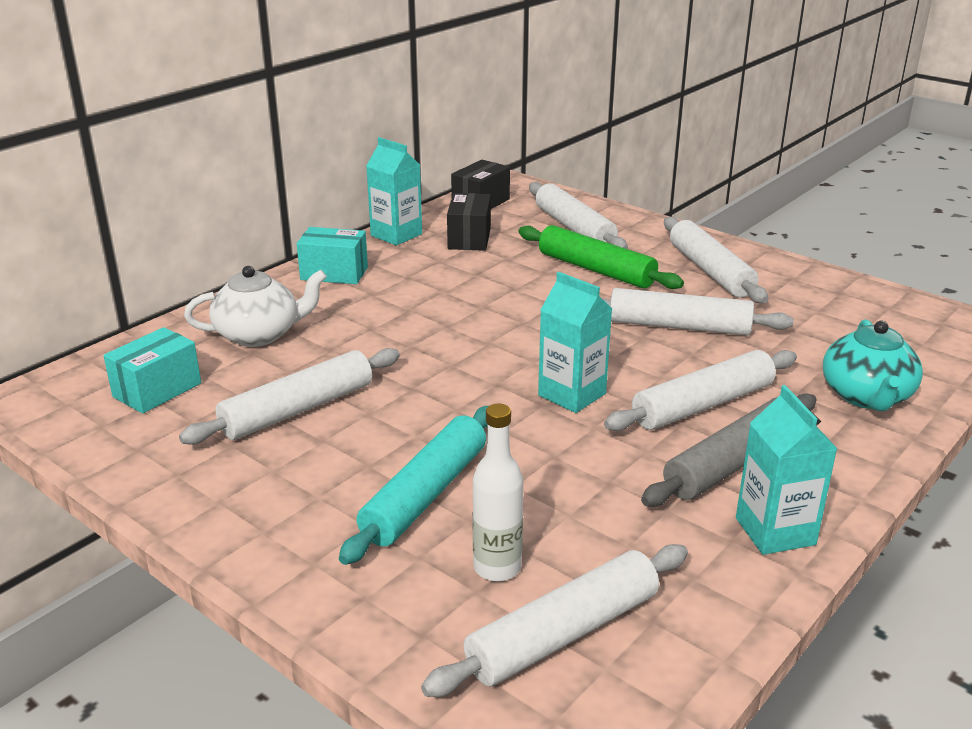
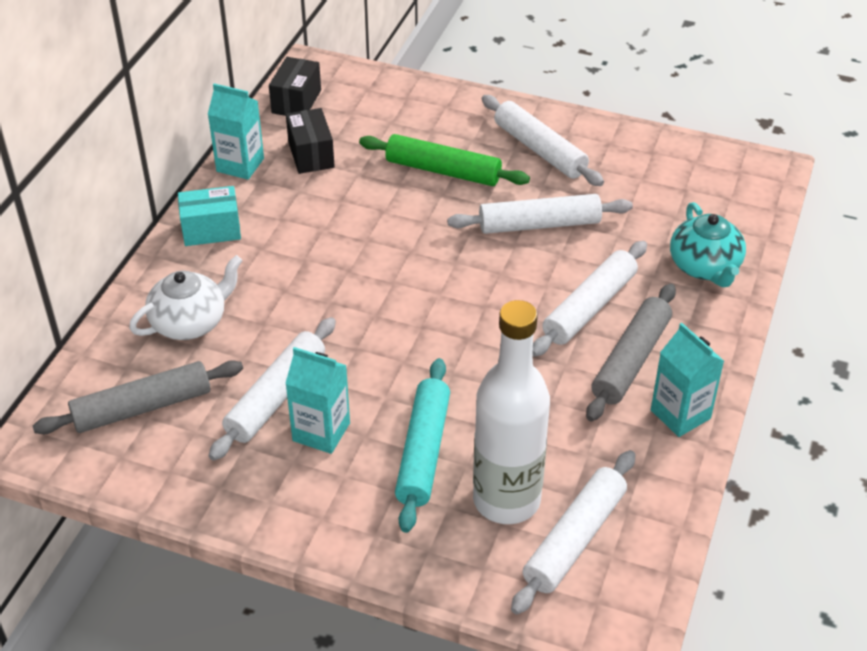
camera: 20 degrees left, 15 degrees up
turquoise box [103,327,201,414] -> grey rolling pin [33,360,243,434]
white bottle [472,404,523,581] -> white bottle [473,300,550,524], size x1.91
white rolling pin [529,182,628,249] -> none
turquoise carton [538,272,612,413] -> turquoise carton moved to [285,347,350,454]

